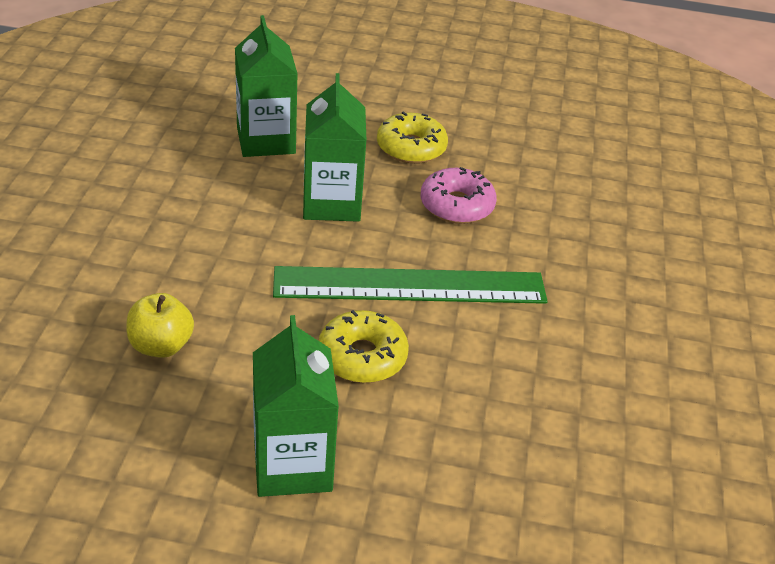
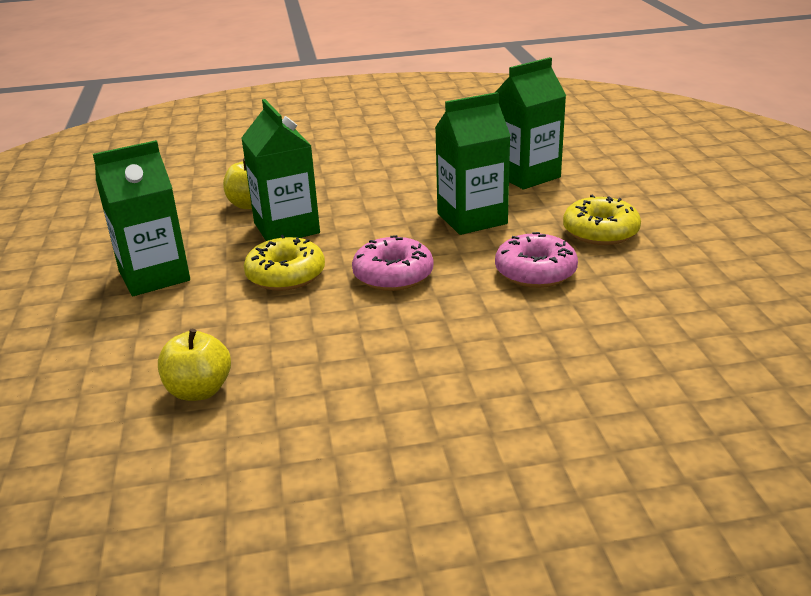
camera: 75 degrees right, 10 degrees down
green ruler [273,266,548,304] -> pink donut [352,235,433,291]
none -> yellow apple [158,329,231,401]
none -> green carton [241,99,320,241]

